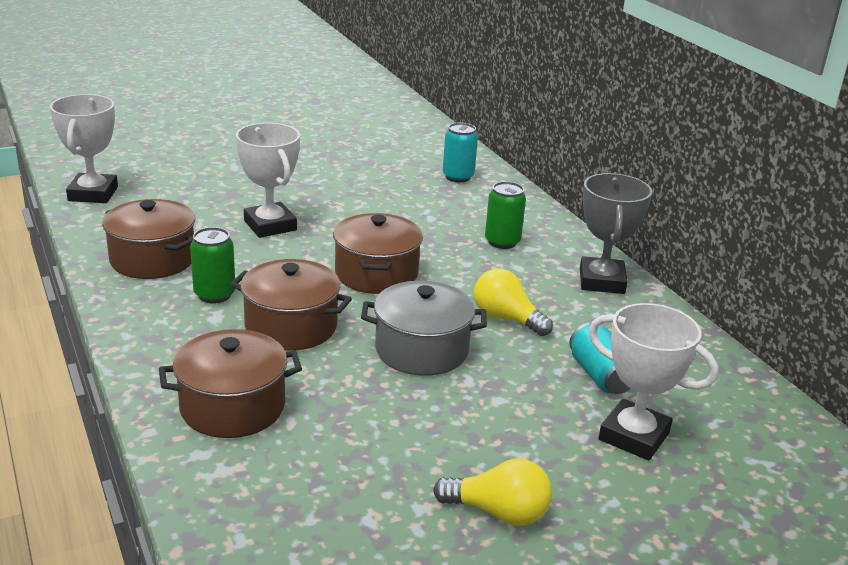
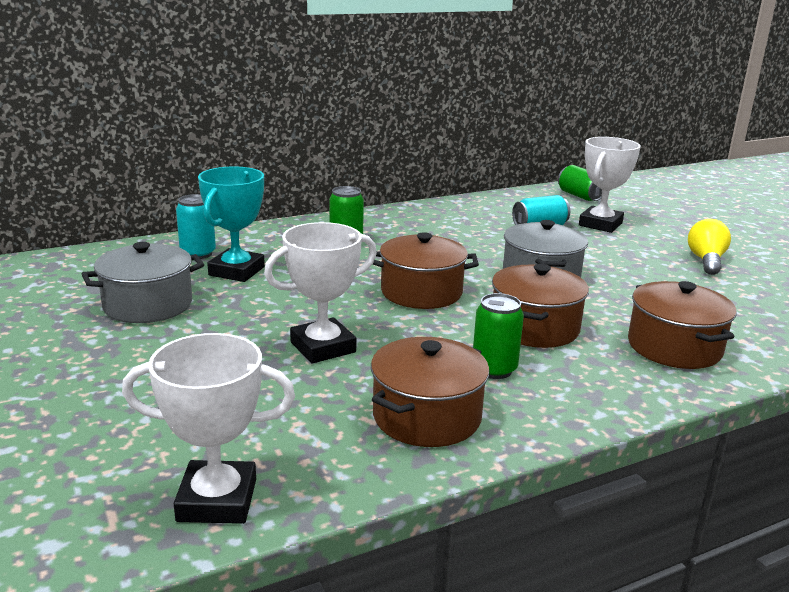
camera: 90 degrees left, 5 degrees down
yellow light bulb [474,269,553,336] -> none
grey trophy [580,173,652,294] -> none
none -> grey pot [82,242,204,323]
none -> turquoise trophy [198,166,265,282]
none -> green can [558,165,602,201]

